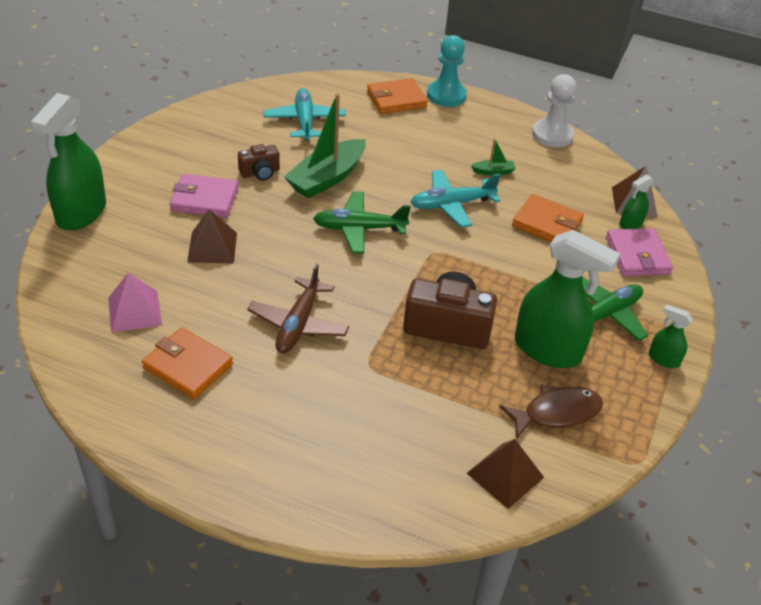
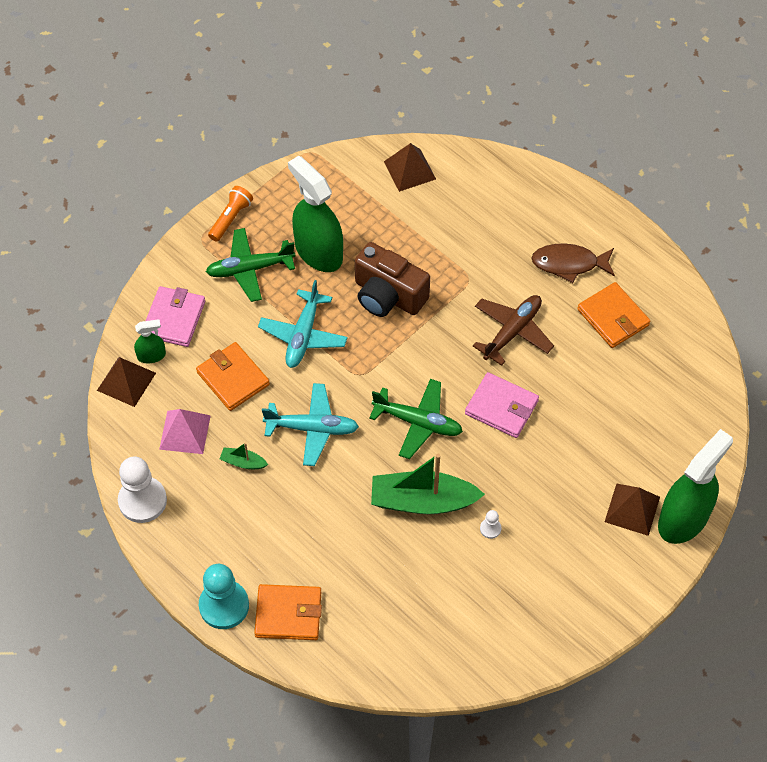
camera: 155 degrees left, 15 degrees up
pink pyramid [108,273,162,333] -> pink pyramid moved to [159,409,211,454]
pink wallet [170,174,239,218] -> pink wallet moved to [465,372,539,438]
brown pyramid [187,209,237,263] -> brown pyramid moved to [605,484,660,536]
brown camera [238,144,280,180] -> white pawn [480,510,501,539]
turquoise plane [263,88,346,141] -> turquoise plane moved to [258,280,348,368]
green boat [284,93,366,198] -> green boat turned 150 degrees counterclockwise [371,454,485,514]
brown fish [499,385,603,438] -> brown fish moved to [531,243,615,283]
green spray bottle [648,304,693,368] -> orange flashlight [208,186,253,242]

